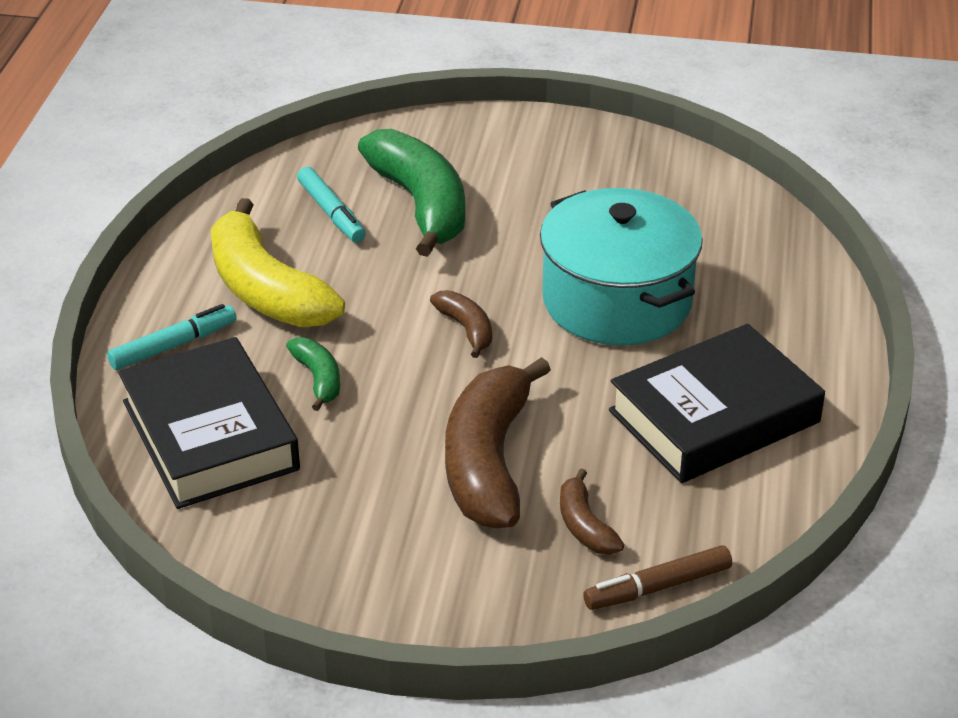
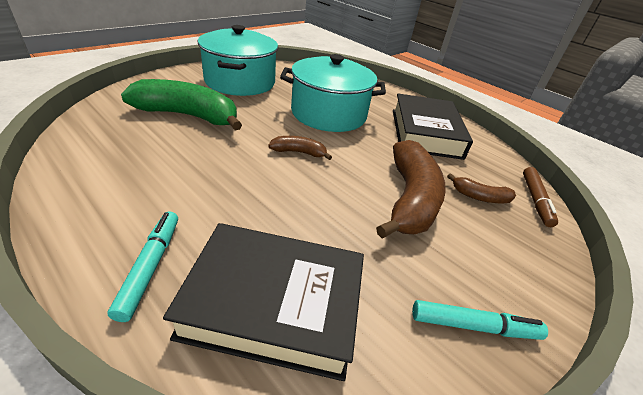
camera: 60 degrees left, 0 degrees up
yellow banana [211,198,345,327] -> none
green banana [286,337,340,411] -> none
turquoise marker [297,167,366,243] -> turquoise marker moved to [412,300,548,340]
brown banana [445,357,551,528] -> brown banana turned 120 degrees counterclockwise [376,140,446,238]
none -> turquoise pot [198,25,278,96]

